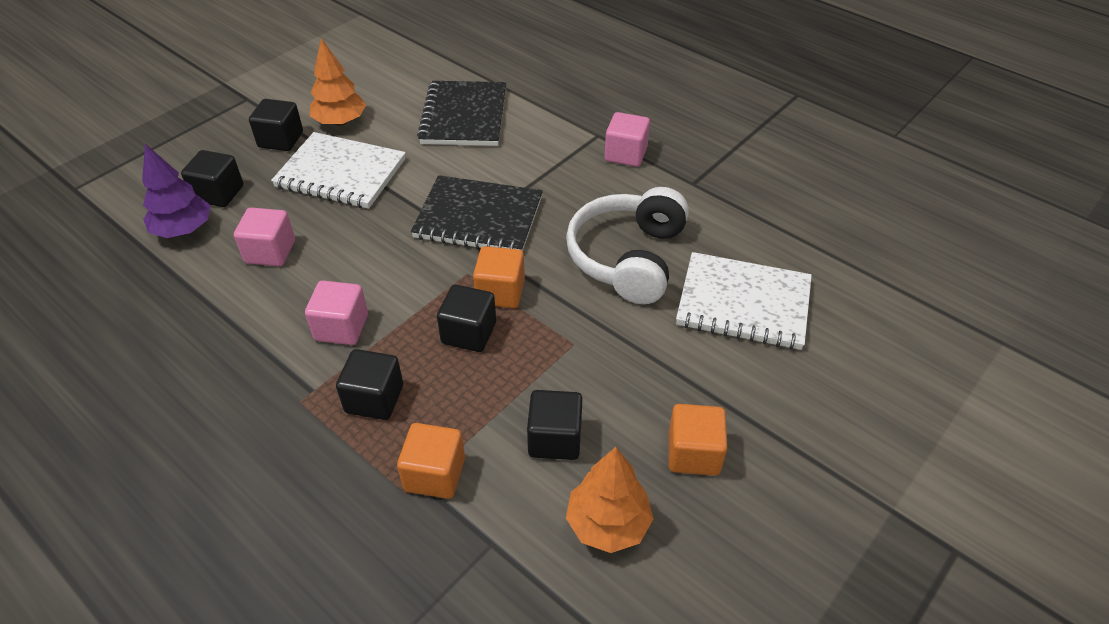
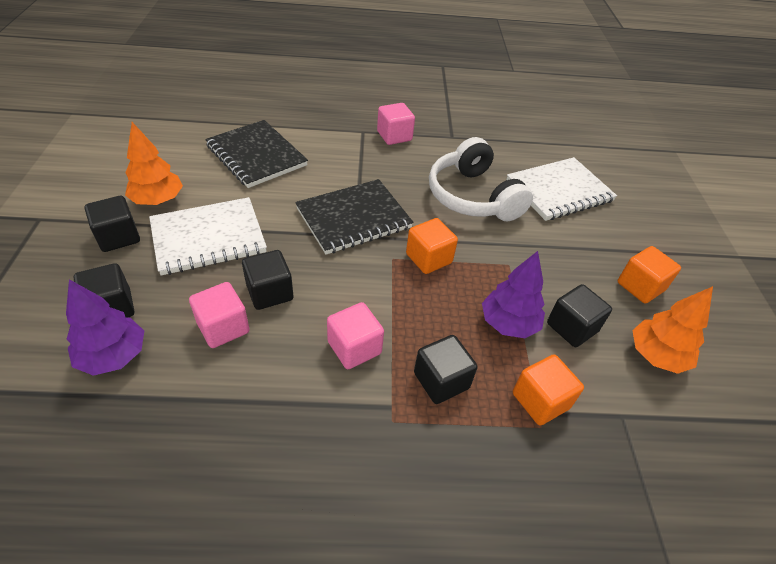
camera: 45 degrees left, 0 degrees up
black cube [437,285,496,352] -> black cube moved to [242,250,293,310]
none -> purple tree [482,251,545,338]

